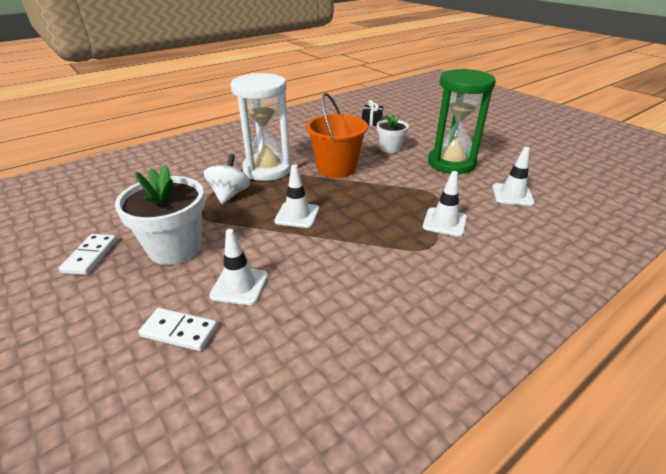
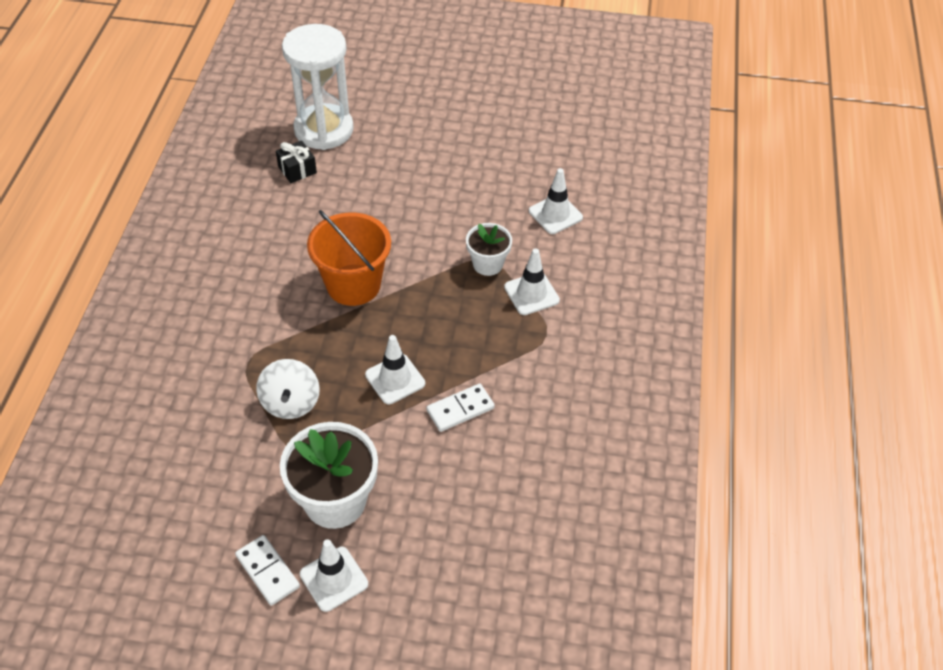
camera: 45 degrees left, 15 degrees up
white domino [138,308,218,351] -> white domino moved to [426,383,495,432]
white spinning top [204,154,251,204] -> white spinning top turned 150 degrees counterclockwise [256,359,320,419]
white traffic cone [209,229,268,305] -> white traffic cone moved to [300,539,368,612]
white hourglass [230,73,292,181] -> white hourglass moved to [282,24,354,150]
white flower pot [377,114,409,153] -> white flower pot moved to [466,223,512,276]
green hourglass [428,69,496,174] -> none

